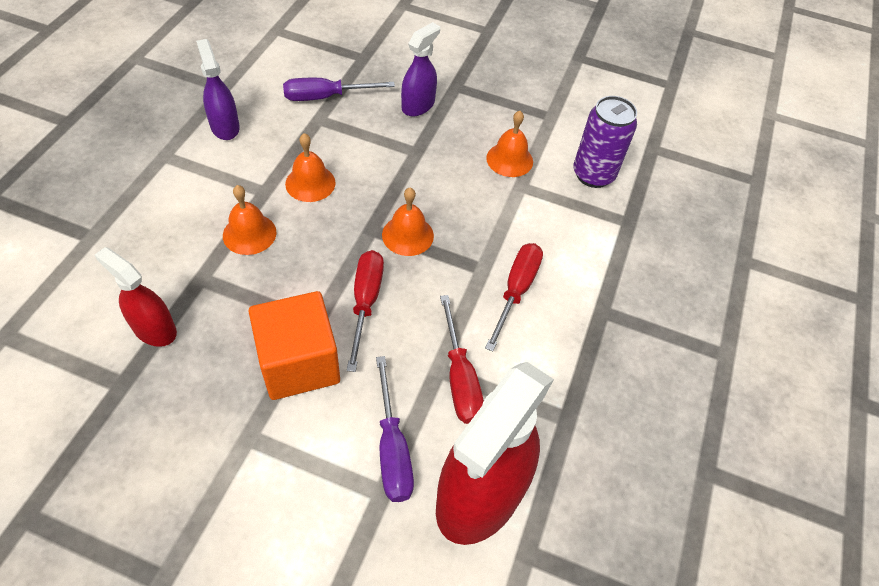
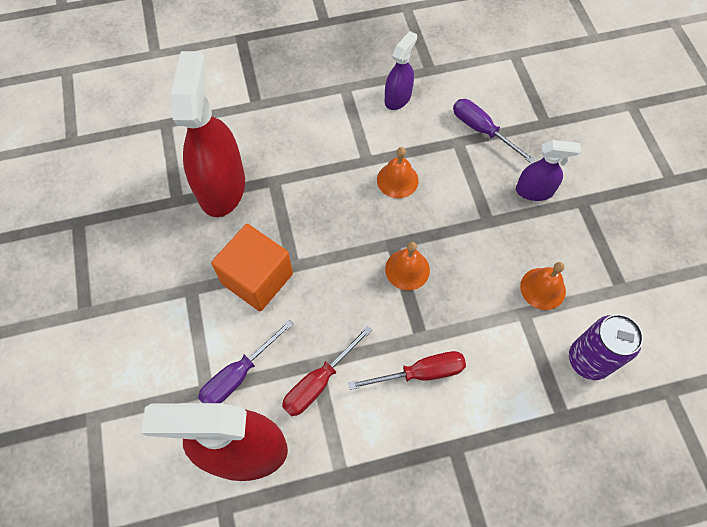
camera: 60 degrees right, 10 degrees up
red spray bottle [95,247,177,347] -> red spray bottle [171,51,245,217], size x1.92
orange bell [223,185,277,255] -> none
red screwdriver [347,250,384,372] -> none

